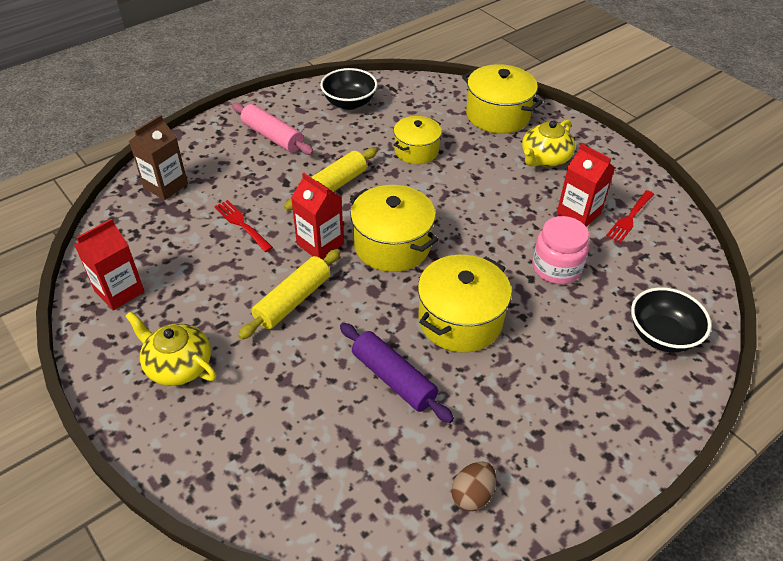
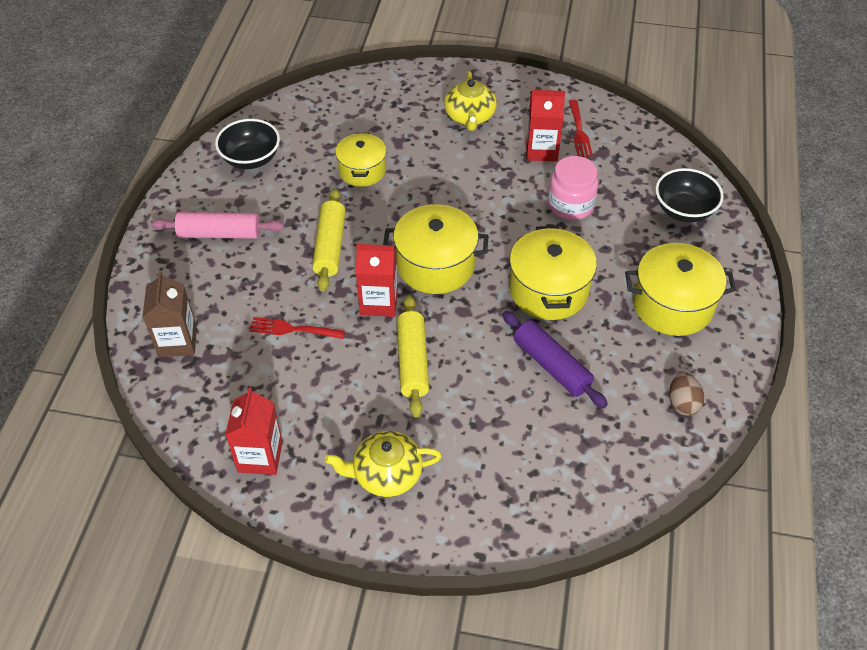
camera: 40 degrees left, 5 degrees up
purple rolling pin [340,323,454,423] -> purple rolling pin turned 45 degrees clockwise [502,311,608,408]
yellow pot [462,64,543,134] -> yellow pot moved to [625,243,736,336]

